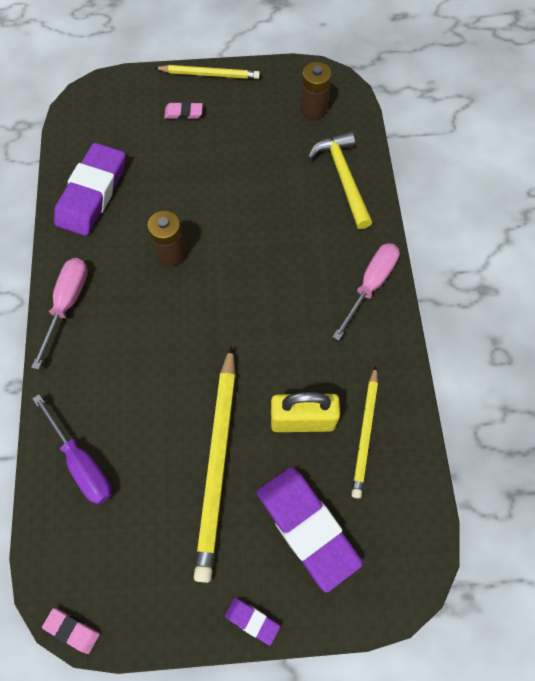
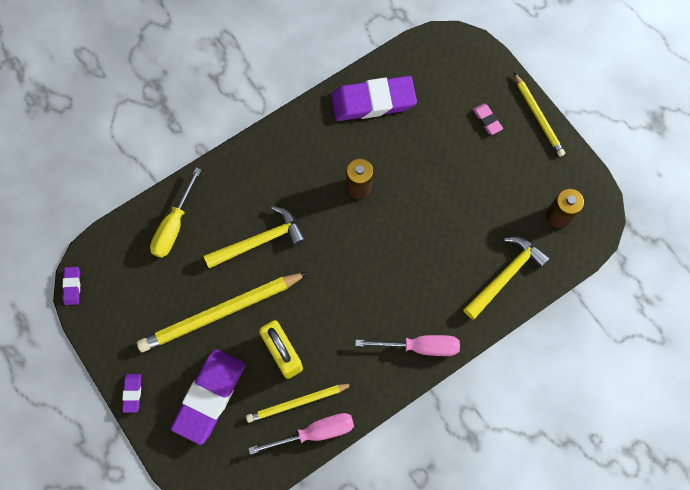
camera: 60 degrees right, 5 degrees up
pink screwdriver [31,258,88,370] -> pink screwdriver moved to [249,413,354,455]
purple screwdriver [32,394,112,505] -> yellow screwdriver [150,168,201,258]
pink eraser [42,608,100,654] -> purple eraser [63,267,80,305]
none -> yellow hammer [204,206,305,268]

